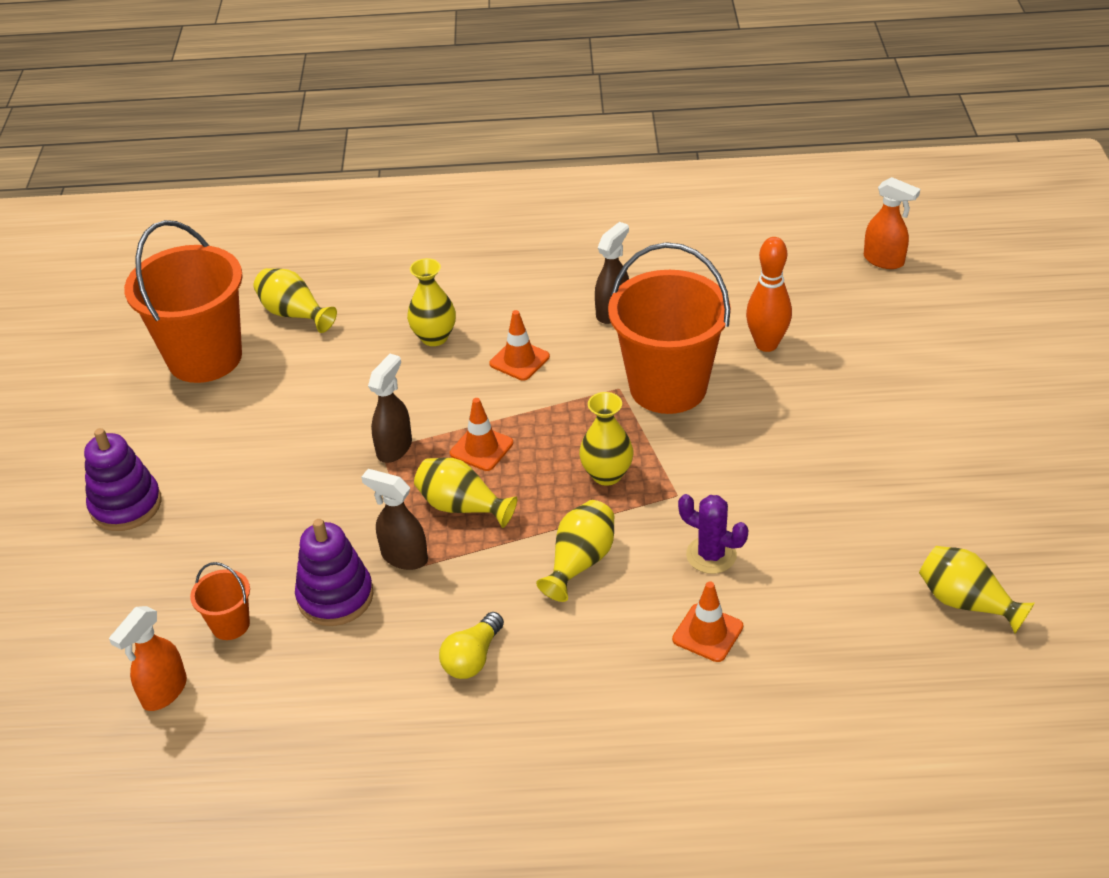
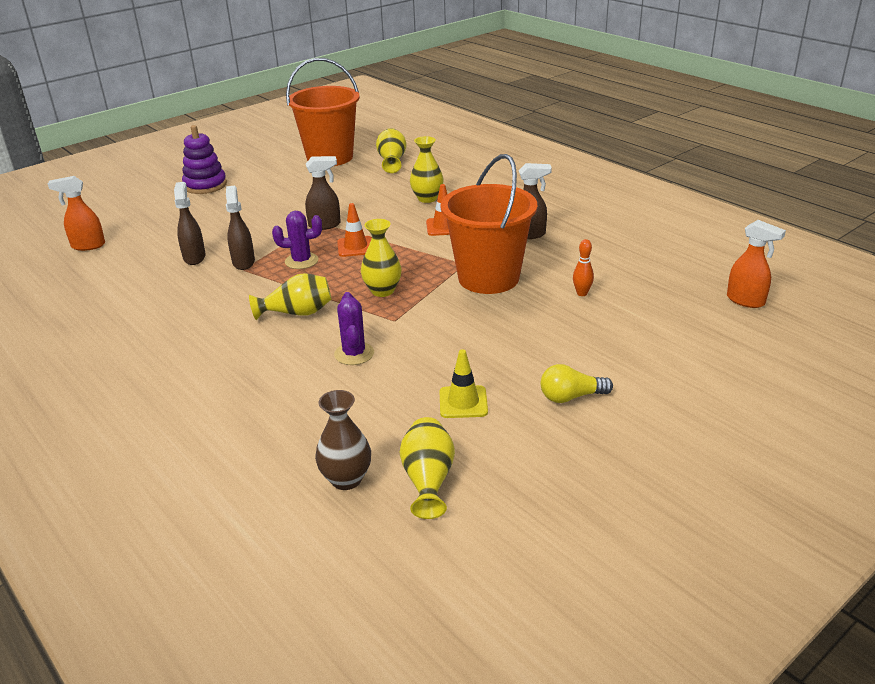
camera: 50 degrees right, 10 degrees down
orange bucket [190,562,250,640] -> none
purple stacking toy [295,519,374,626] -> brown spray bottle [174,182,206,265]
yellow vase [414,458,517,528] -> purple cactus [272,211,322,269]
yellow light bulb [439,612,504,679] -> yellow light bulb moved to [540,364,613,403]
orange traffic cone [672,582,743,662] -> none
orange bowling pin [746,237,792,352] -> orange bowling pin [573,239,594,296], size x0.55
orange spray bottle [864,177,920,269] -> orange spray bottle turned 45 degrees counterclockwise [727,220,786,308]
none -> brown vase [315,390,371,490]
none -> yellow traffic cone [440,349,488,418]

